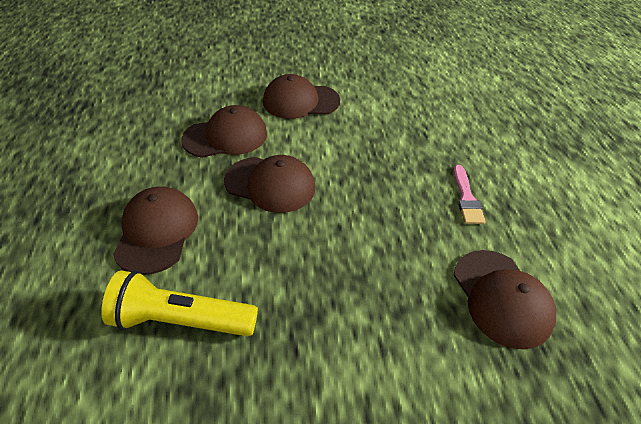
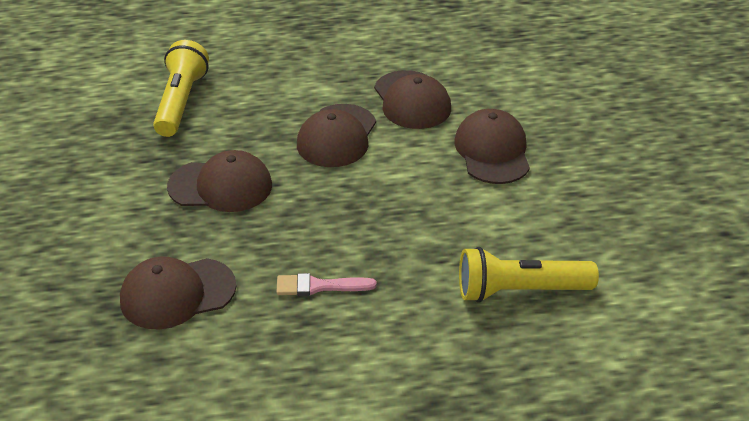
camera: 90 degrees right, 5 degrees down
brown cap [113,186,198,275] -> brown cap moved to [167,150,272,212]
none -> yellow flashlight [459,247,599,303]

